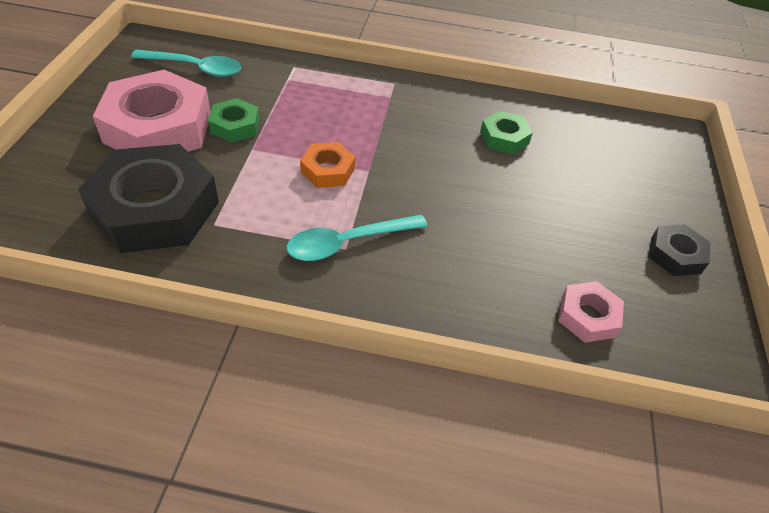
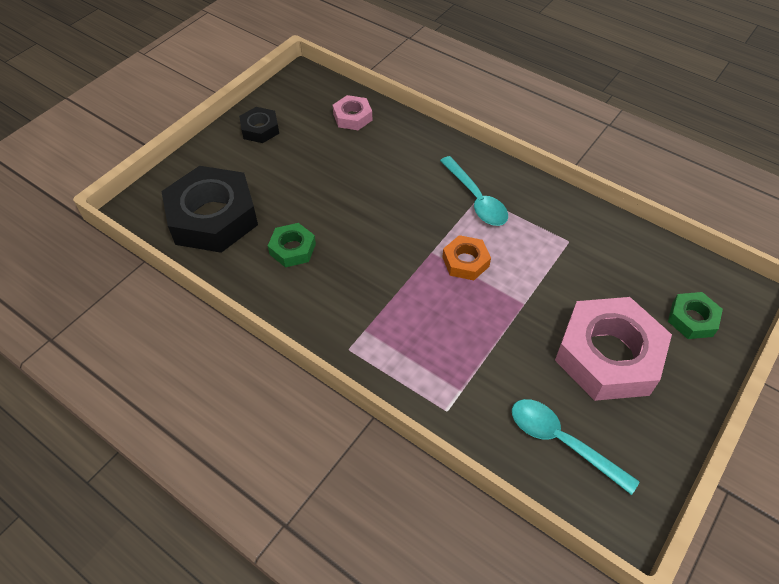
camera: 150 degrees left, 5 degrees up
black nut [78,144,219,253] -> black nut moved to [161,166,258,253]
green nut [208,98,259,143] -> green nut moved to [668,292,723,339]
turquoise spoon [286,214,428,261] -> turquoise spoon turned 60 degrees clockwise [440,156,508,226]

